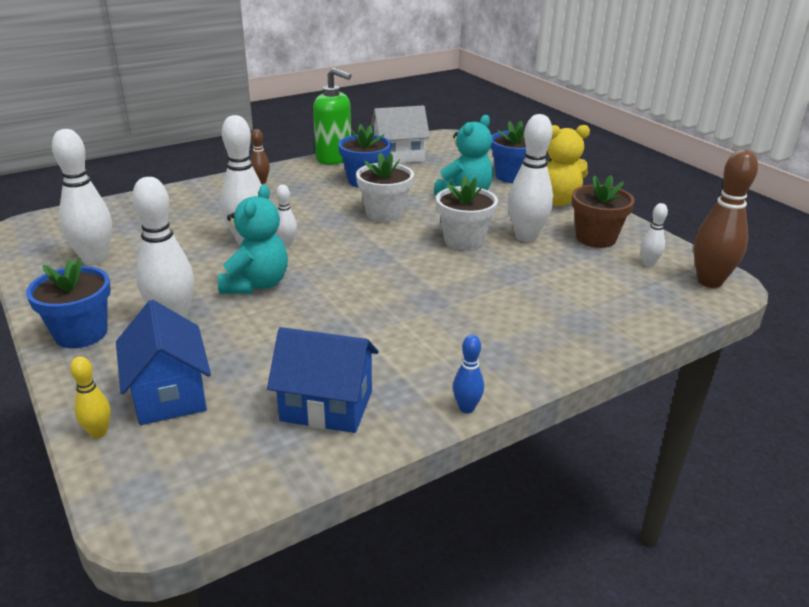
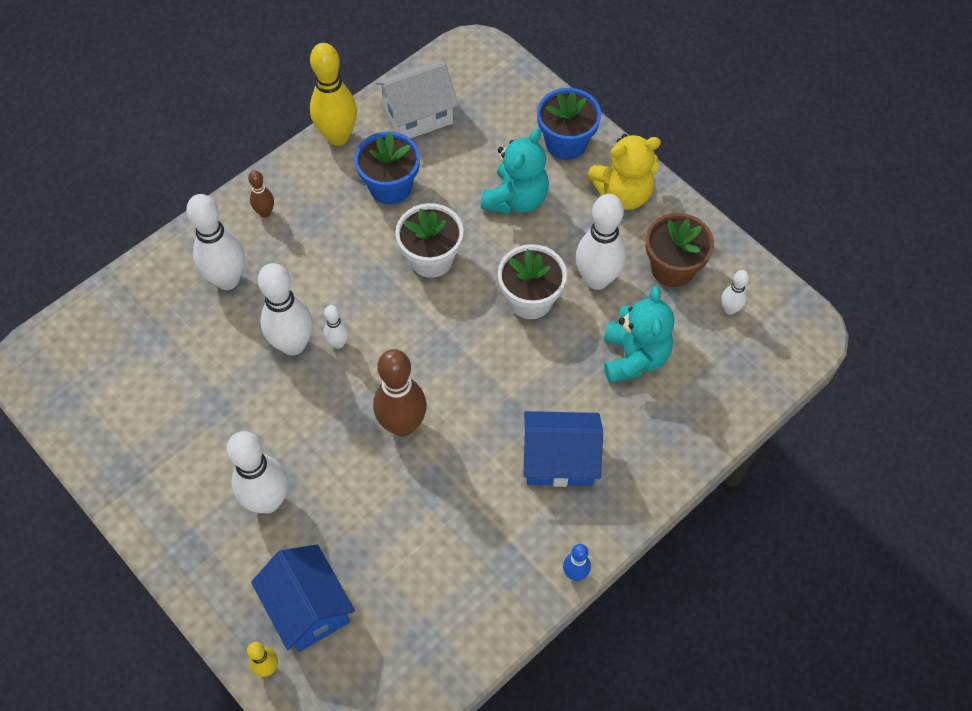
camera: 10 degrees left, 30 degrees up
blue flower pot [26,258,111,348] -> none
white bowling pin [52,129,112,265] -> white bowling pin moved to [186,194,245,290]
turquoise teddy bear [218,185,288,294] -> turquoise teddy bear moved to [604,286,675,383]
blue house [267,327,379,433] -> blue house moved to [523,411,603,487]
green soap dispenser [313,68,351,165] -> yellow bowling pin [310,43,357,146]
brown bowling pin [693,150,758,288] -> brown bowling pin moved to [373,349,427,436]

